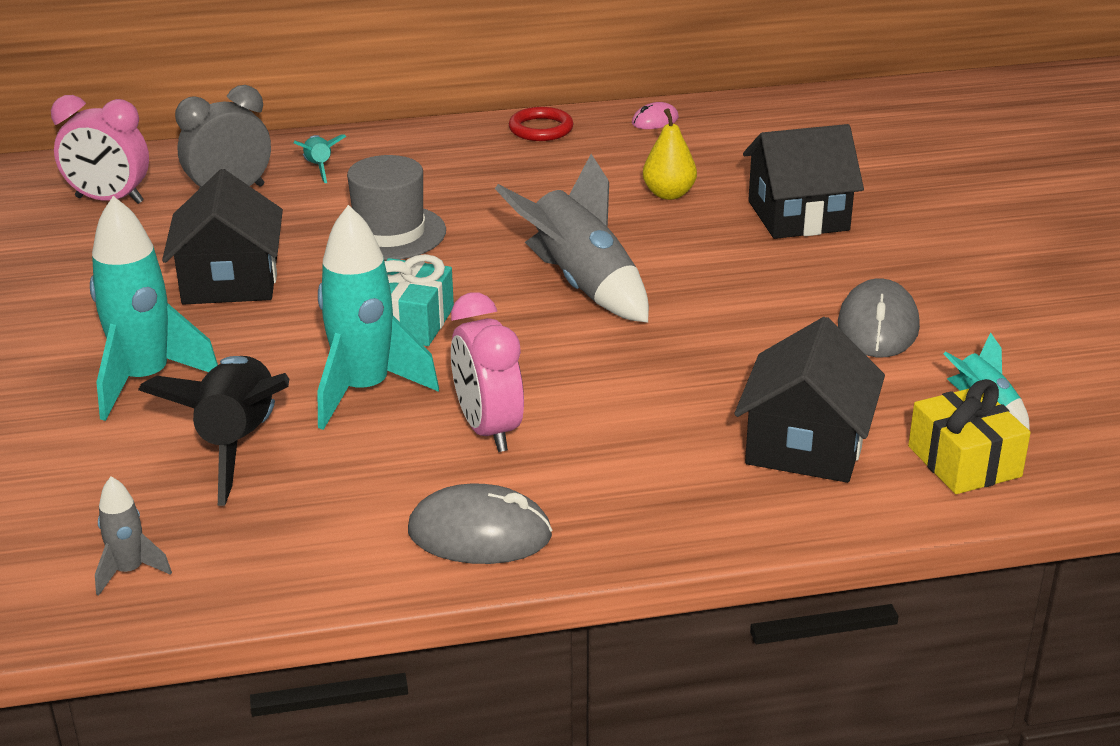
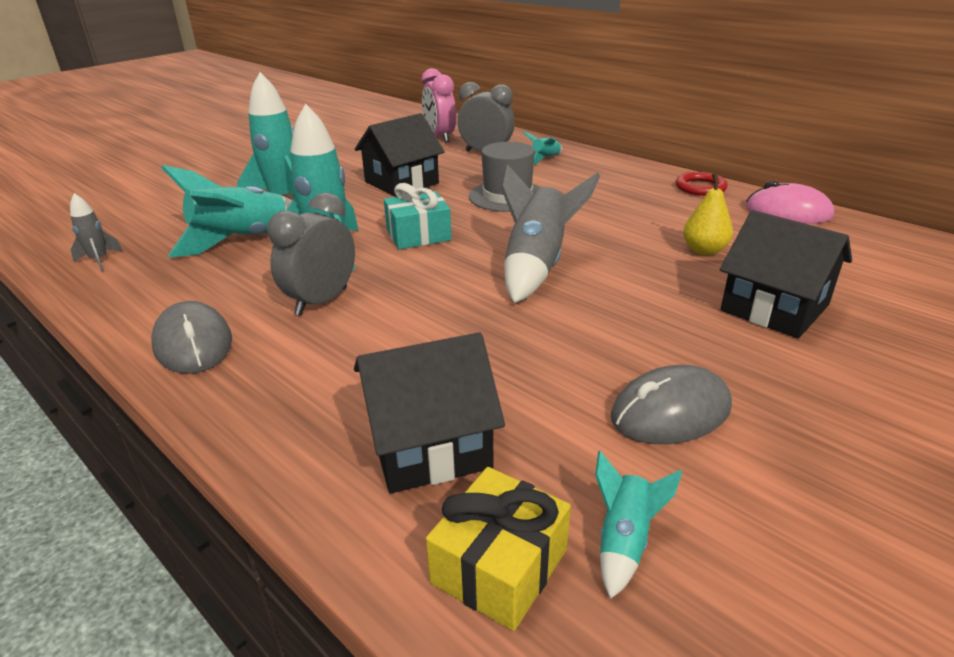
camera: 55 degrees right, 0 degrees up
black rocket [138,356,289,506] -> turquoise rocket [161,165,293,257]
pink clock [451,293,524,452] -> grey clock [268,193,355,316]
pink mouse [632,102,679,129] -> pink mouse [746,181,834,224], size x1.85

